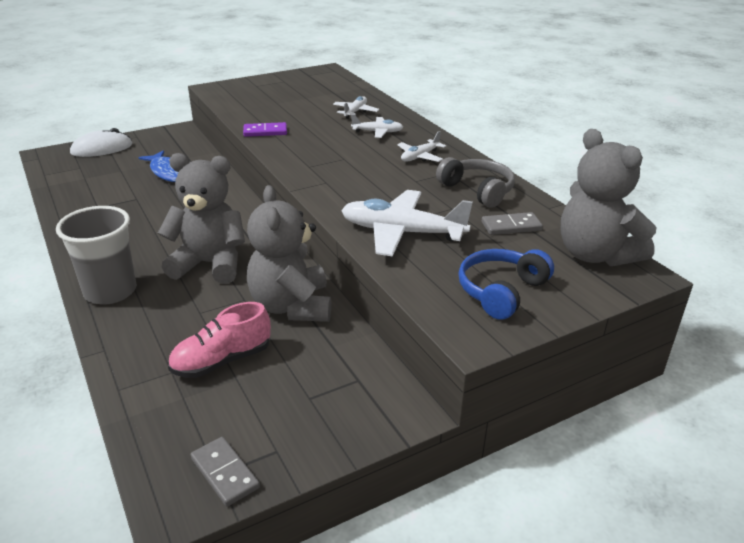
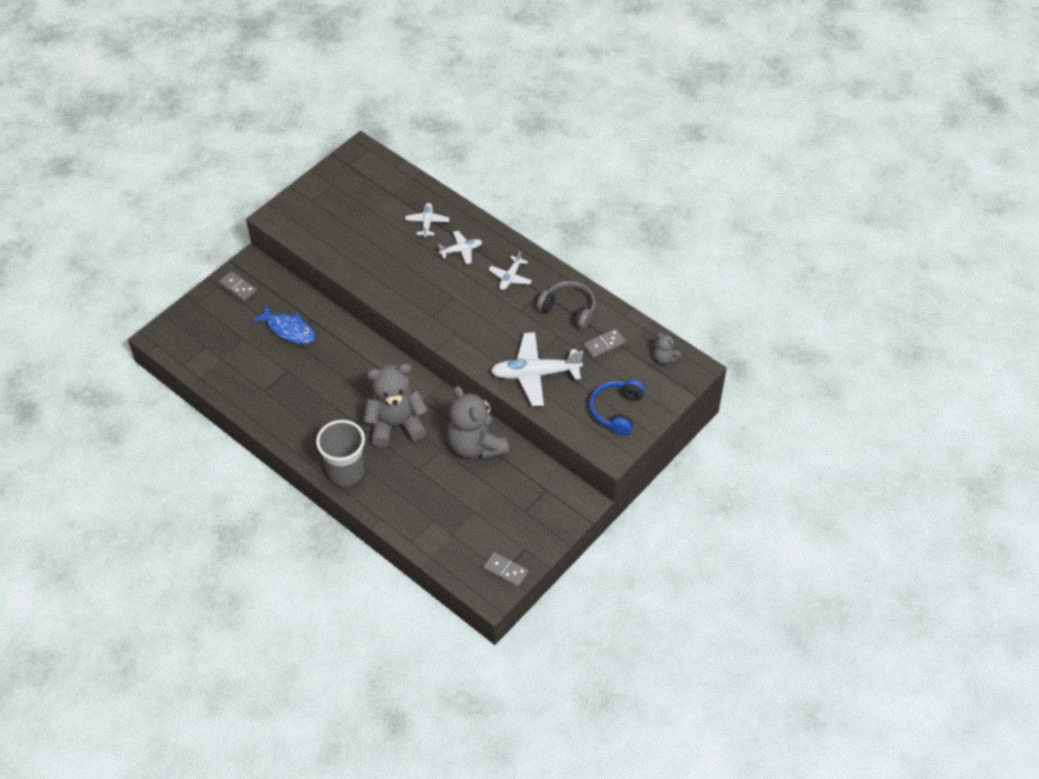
camera: 20 degrees left, 20 degrees up
white mouse [70,128,132,157] -> none
pink shoe [168,302,271,378] -> none
purple domino [243,122,287,137] -> none
grey teddy bear [561,129,656,266] -> grey teddy bear [654,332,681,364], size x0.46
none -> grey domino [219,271,257,301]

